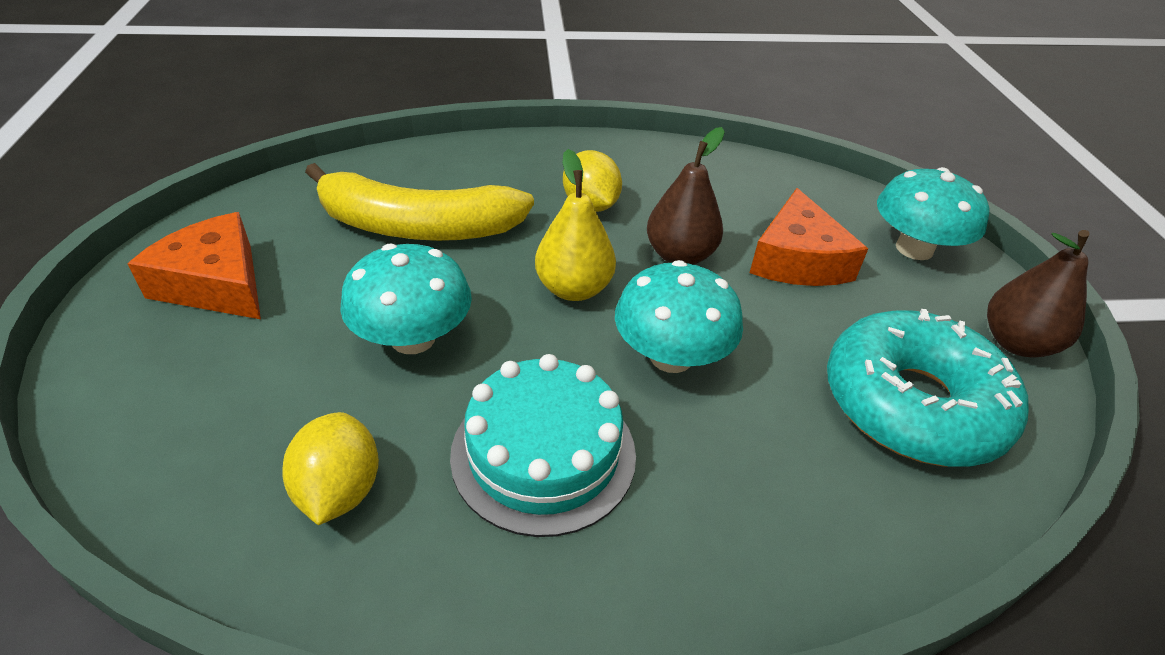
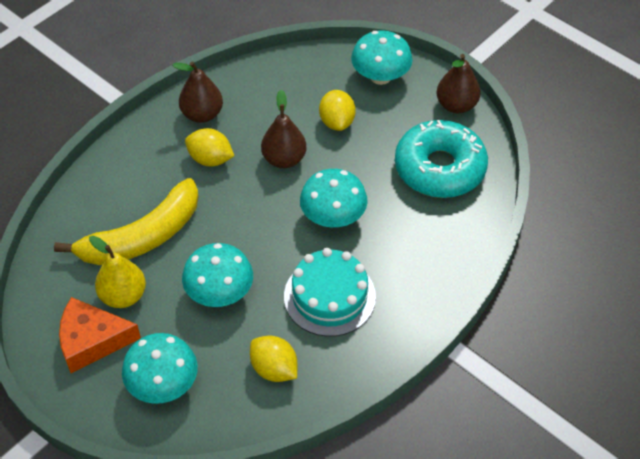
camera: 40 degrees left, 10 degrees up
yellow pear [535,149,616,301] -> yellow pear moved to [89,236,146,308]
orange cheese [750,188,868,286] -> yellow lemon [319,90,356,131]
none -> turquoise mushroom [122,333,198,404]
none -> brown pear [173,61,223,123]

